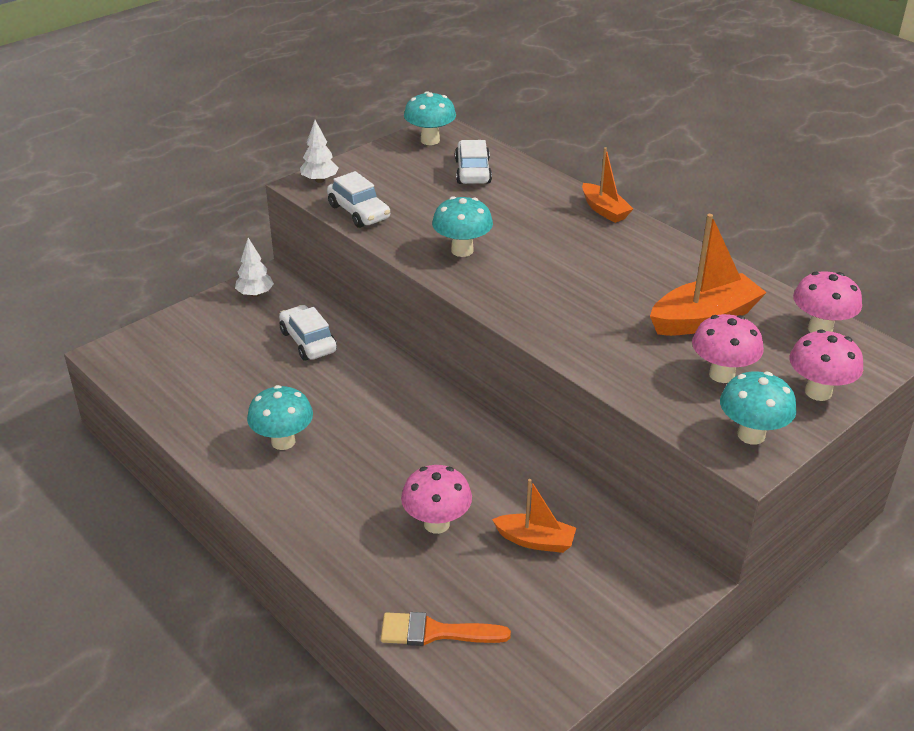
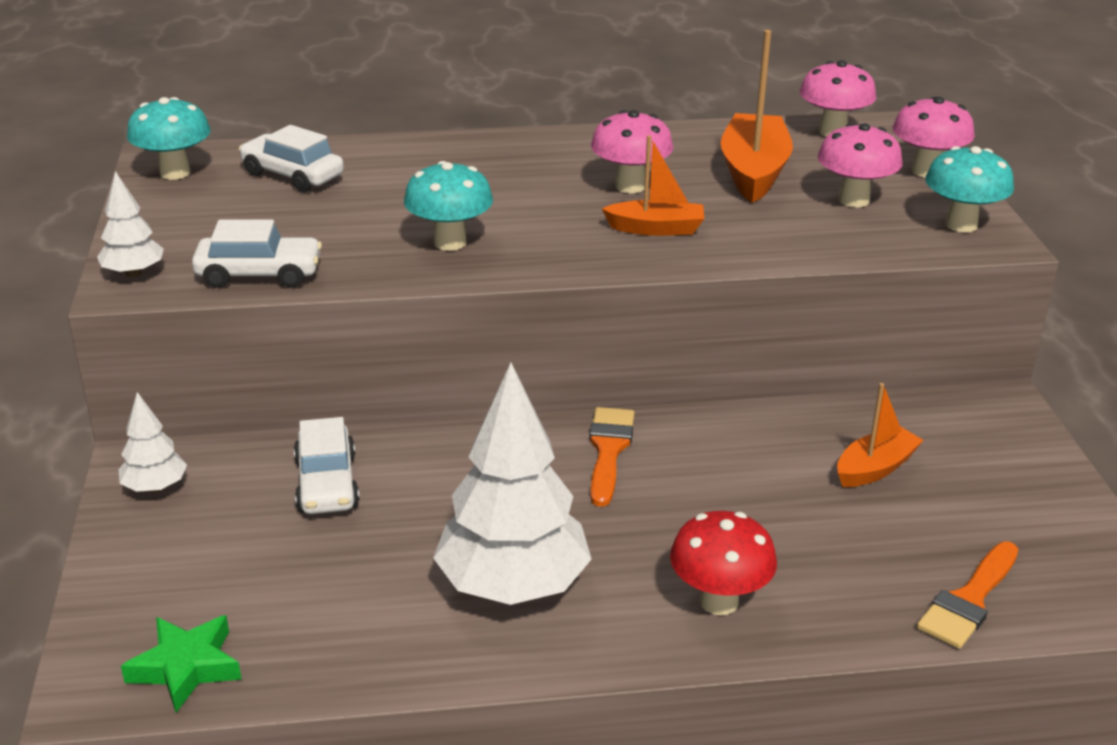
camera: 55 degrees left, 5 degrees down
turquoise mushroom [247,385,313,450] -> white tree [433,363,592,605]
white car [279,305,337,361] -> white car turned 105 degrees counterclockwise [294,417,360,514]
pink mushroom [401,465,472,534] -> pink mushroom moved to [591,110,673,193]
orange boat [582,147,633,223] -> orange boat moved to [602,136,704,236]
none -> green star [121,615,242,712]
none -> orange brush [589,407,635,507]
none -> red mushroom [670,511,777,615]

